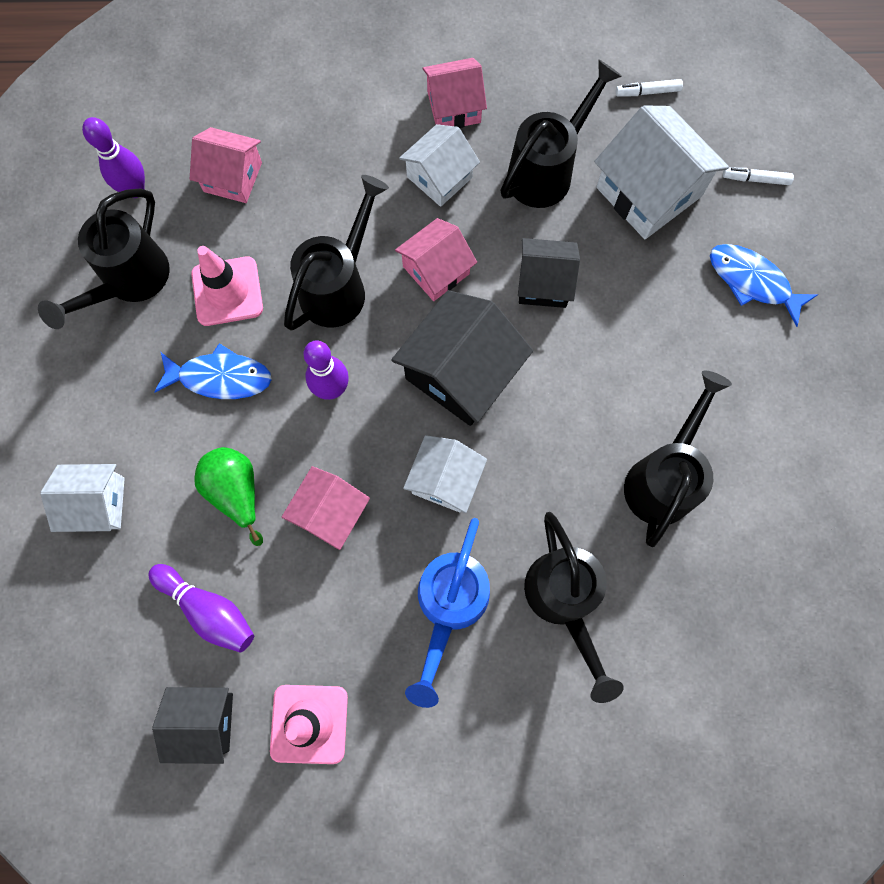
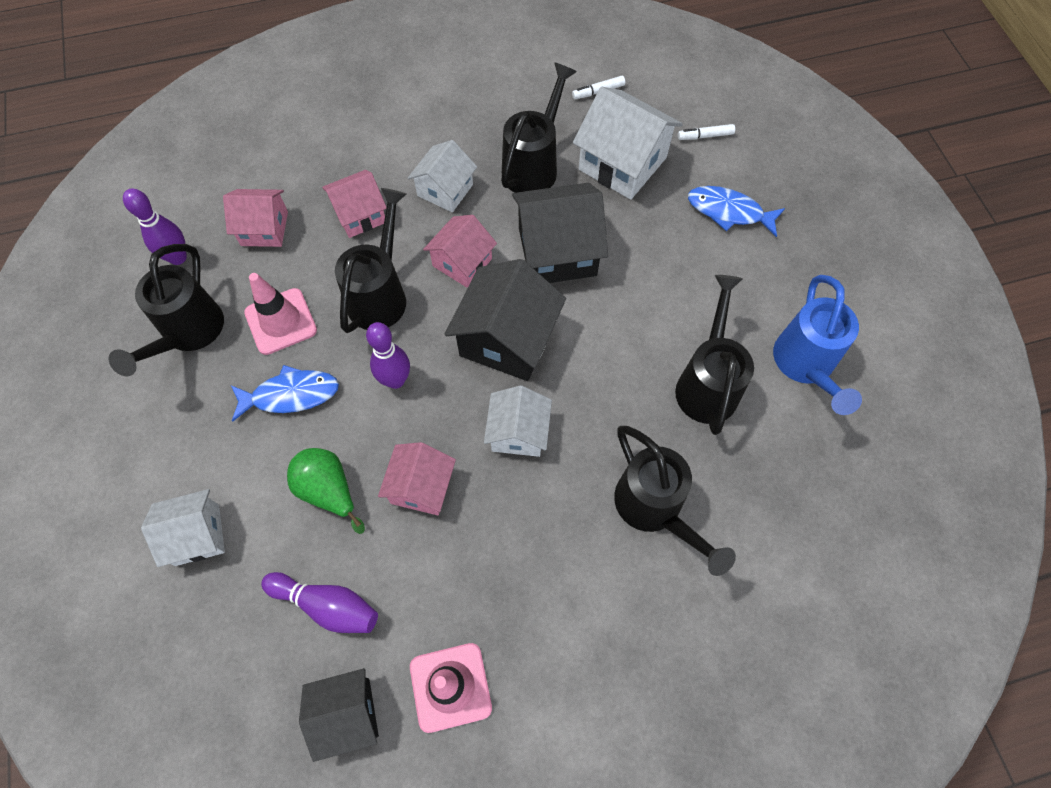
camera: 15 degrees left, 10 degrees down
blue watering can [405,518,490,708] -> blue watering can moved to [773,275,862,415]
pink house [423,58,487,128] -> pink house moved to [322,170,387,238]
black house [518,238,580,308] -> black house [512,183,608,283], size x1.61

